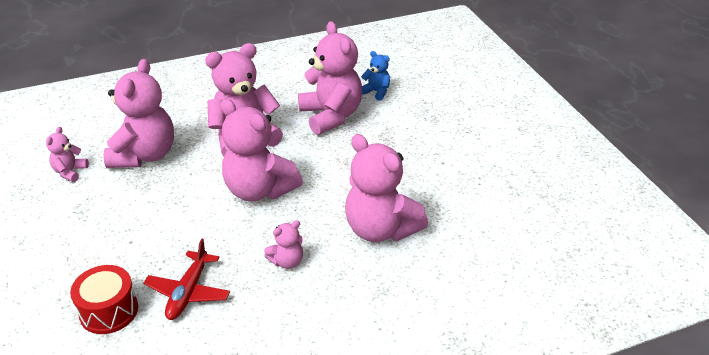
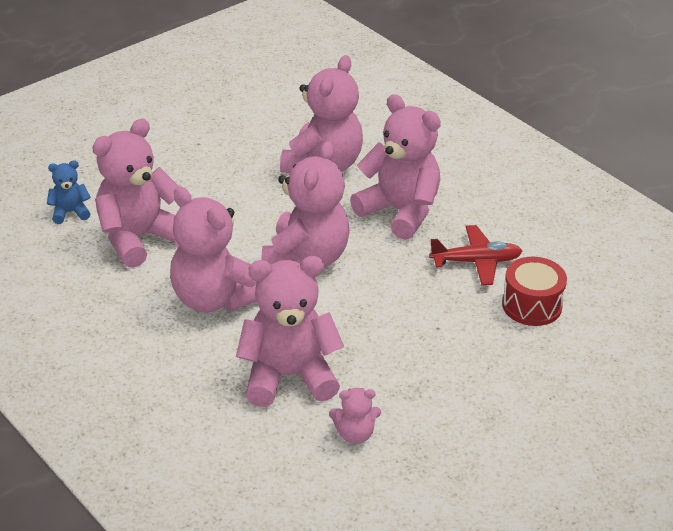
camera: 110 degrees left, 0 degrees up
pink teddy bear [264,220,303,269] -> pink teddy bear [350,94,441,240], size x2.13
blue teddy bear [361,51,390,101] -> blue teddy bear turned 60 degrees clockwise [47,160,91,224]

